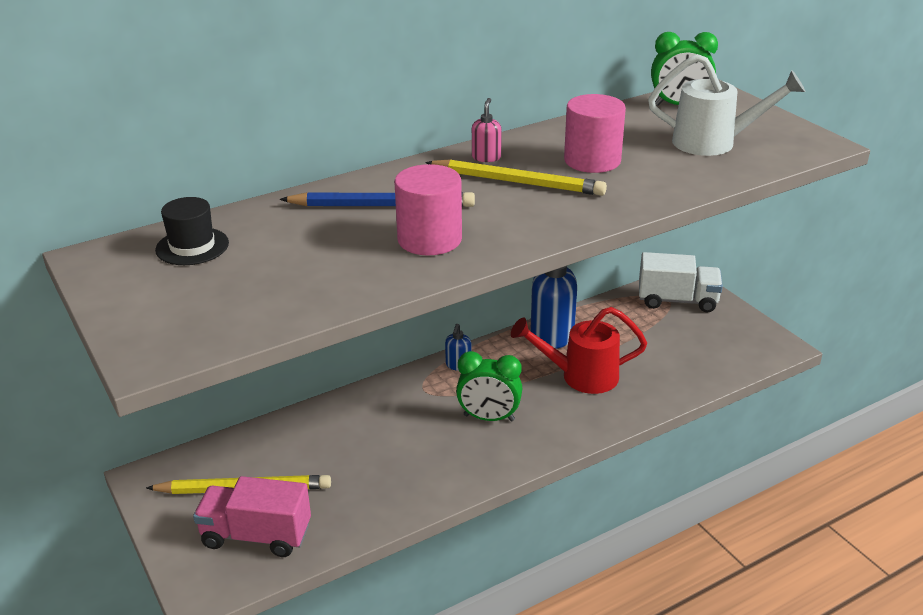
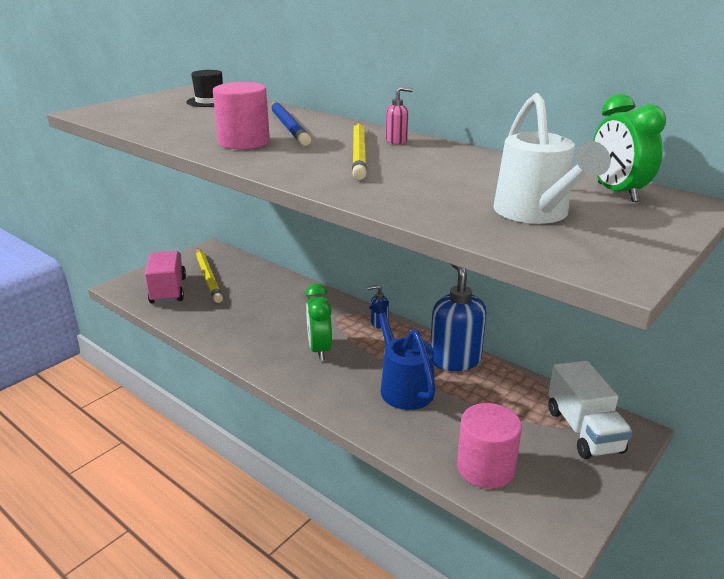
camera: 70 degrees right, 5 degrees down
red watering can [511,307,647,394] -> blue watering can [369,301,436,410]
pink cylinder [564,94,626,173] -> pink cylinder moved to [457,403,522,489]

